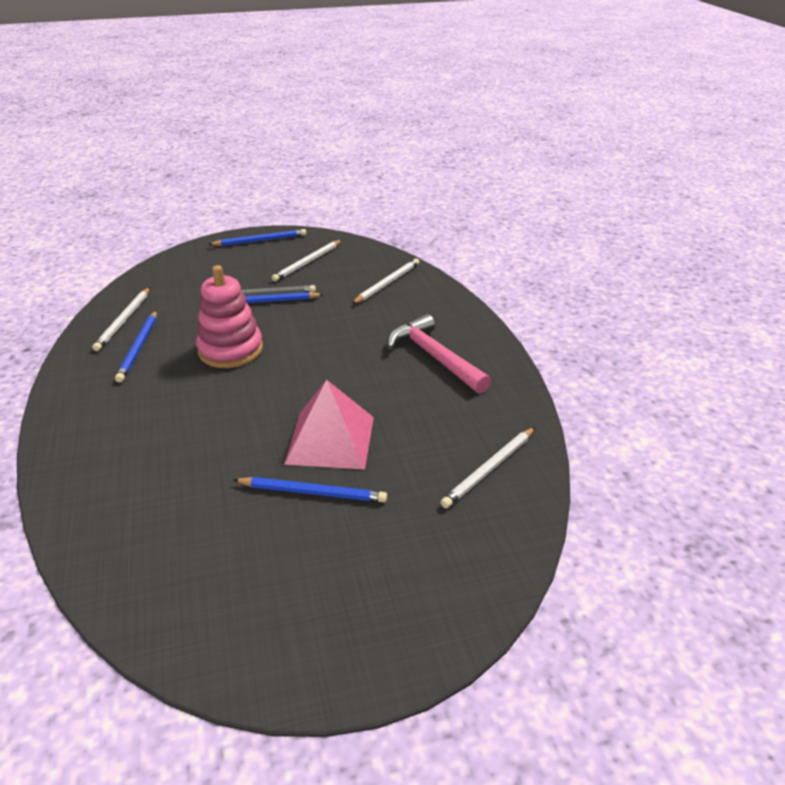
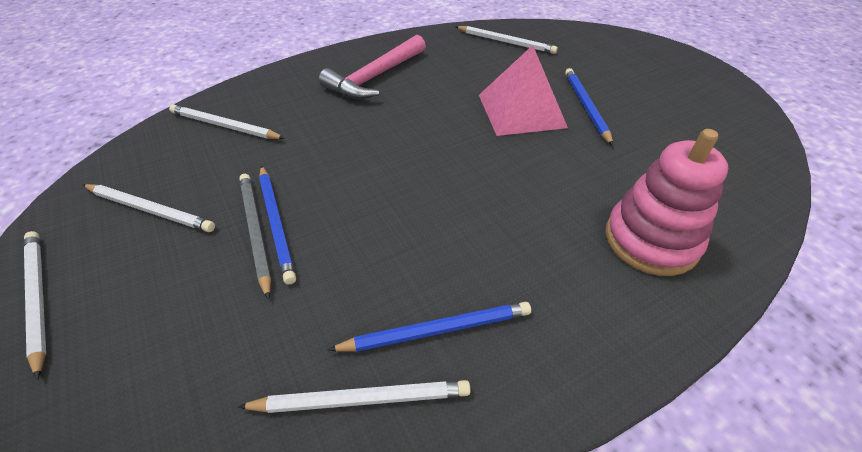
camera: 105 degrees left, 10 degrees up
pink stacking toy [196,265,263,368] -> pink stacking toy moved to [605,129,728,276]
blue pencil [208,229,306,246] -> white pencil [24,231,46,380]

